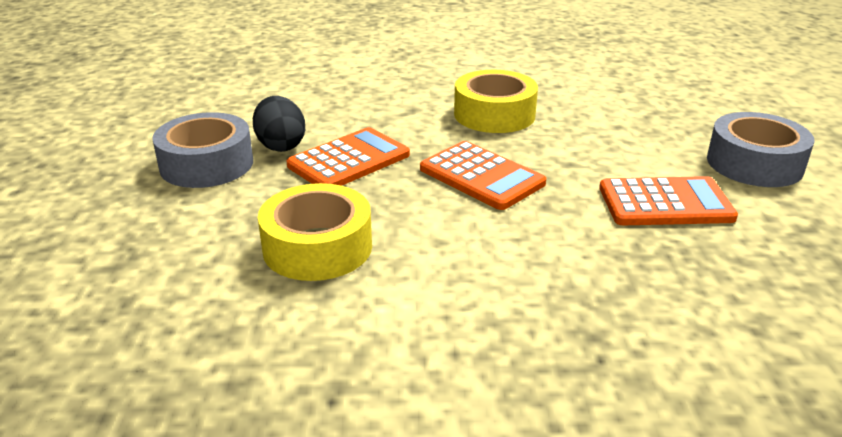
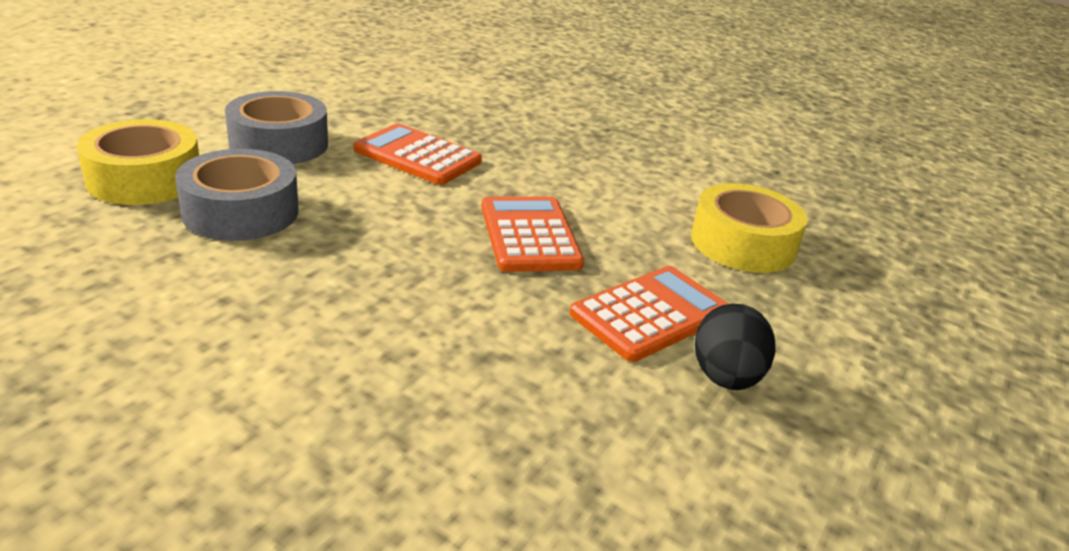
camera: 150 degrees left, 0 degrees up
grey tape [152,112,253,188] -> grey tape moved to [175,149,299,241]
orange calculator [287,127,410,186] -> orange calculator turned 150 degrees clockwise [570,266,729,362]
yellow tape [454,70,538,133] -> yellow tape moved to [77,119,199,205]

